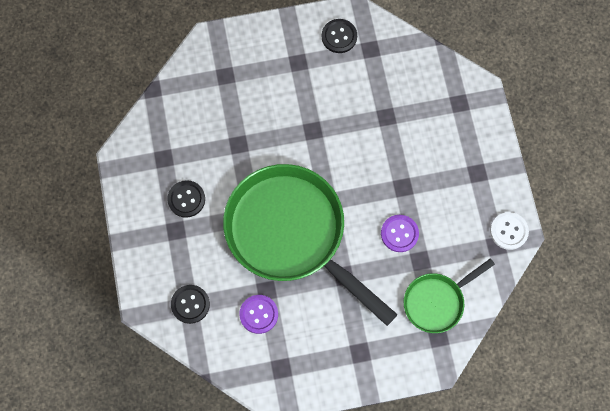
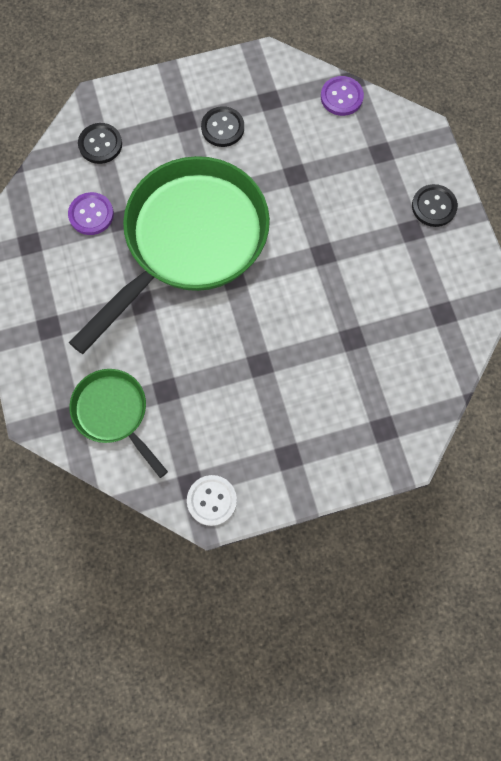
camera: 85 degrees right, 0 degrees up
black button [322,19,357,53] -> black button moved to [412,184,458,227]
purple button [381,215,419,252] -> purple button moved to [321,76,364,116]

